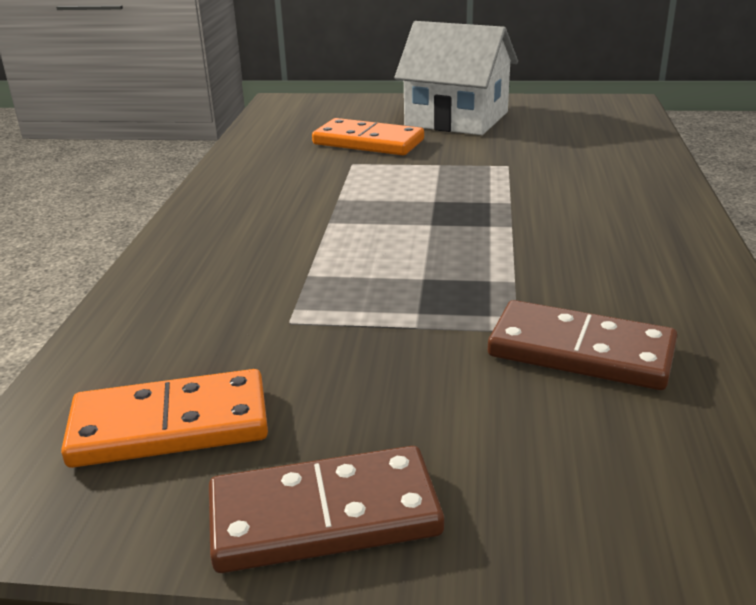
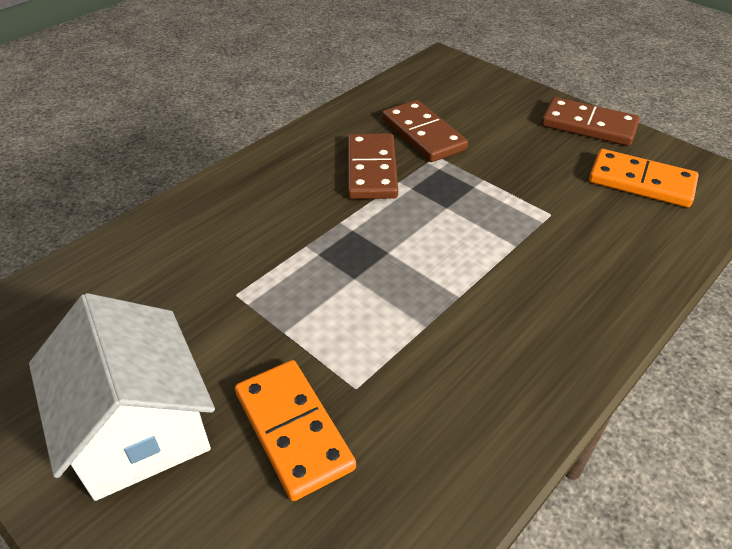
camera: 145 degrees left, 15 degrees up
none -> brown domino [348,133,398,199]

